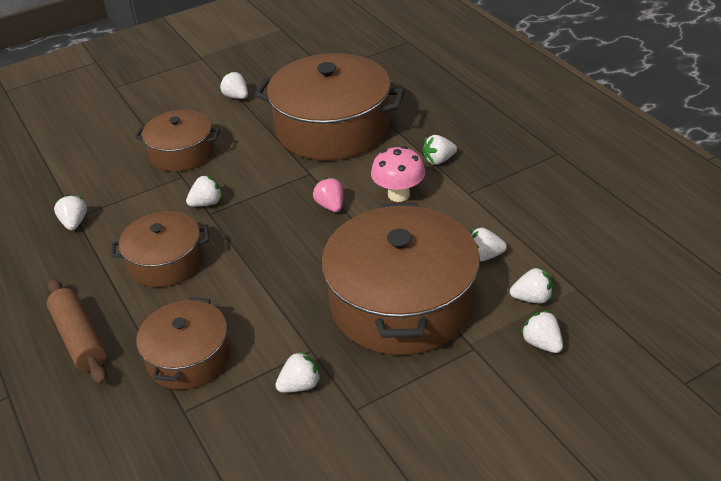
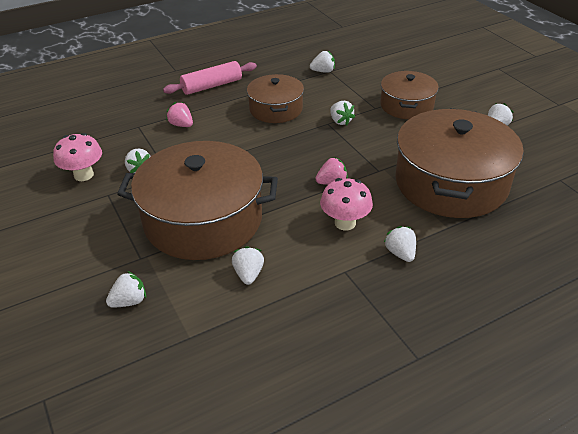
camera: 90 degrees right, 0 degrees up
brown rolling pin [47,279,107,384] -> pink rolling pin [163,61,257,95]
brown pot [136,297,230,390] -> pink strawberry [166,102,193,127]
white strawberry [510,267,552,304] -> none
none -> pink mushroom [53,133,102,181]

